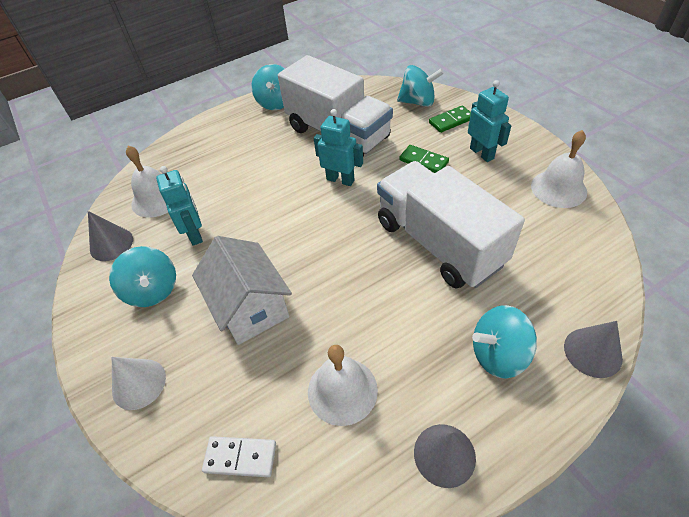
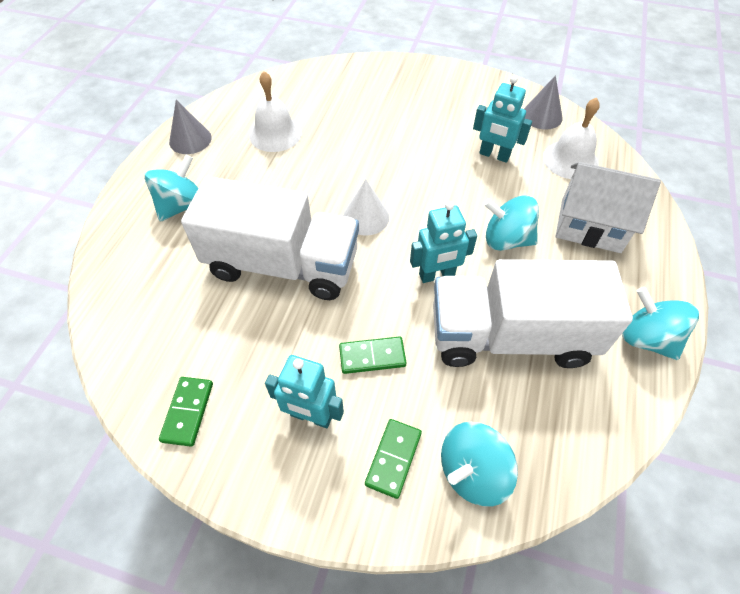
camera: 135 degrees right, 5 degrees up
turquoise spinning top [109,246,176,307] -> turquoise spinning top moved to [483,196,539,251]
white cone [112,357,166,410] -> white cone moved to [343,179,389,236]
white house [192,236,292,345] -> white house moved to [556,162,661,253]
white domino [202,436,276,477] -> none
white bell [531,130,587,208] -> green domino [159,377,213,447]
grey cone [564,321,623,378] -> none

